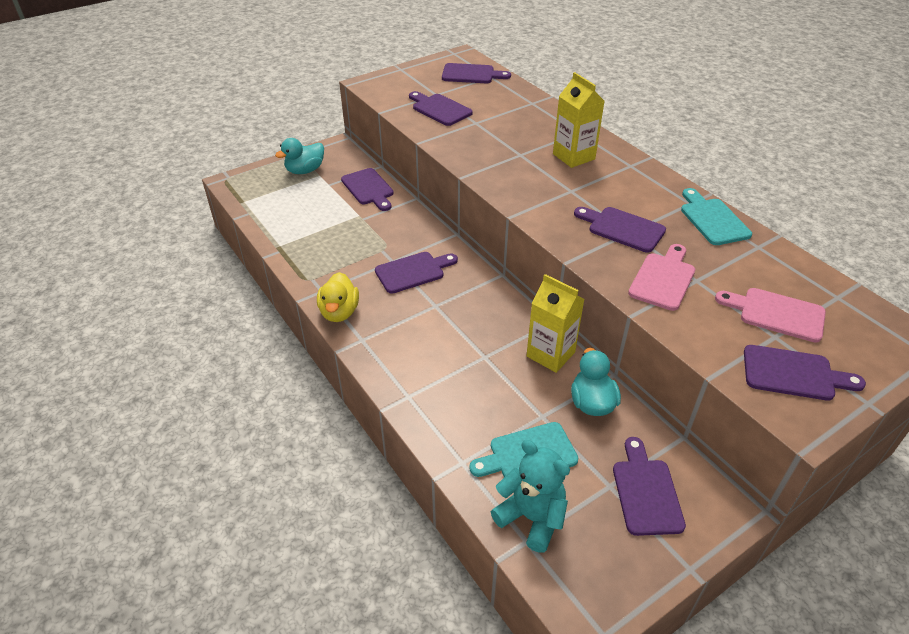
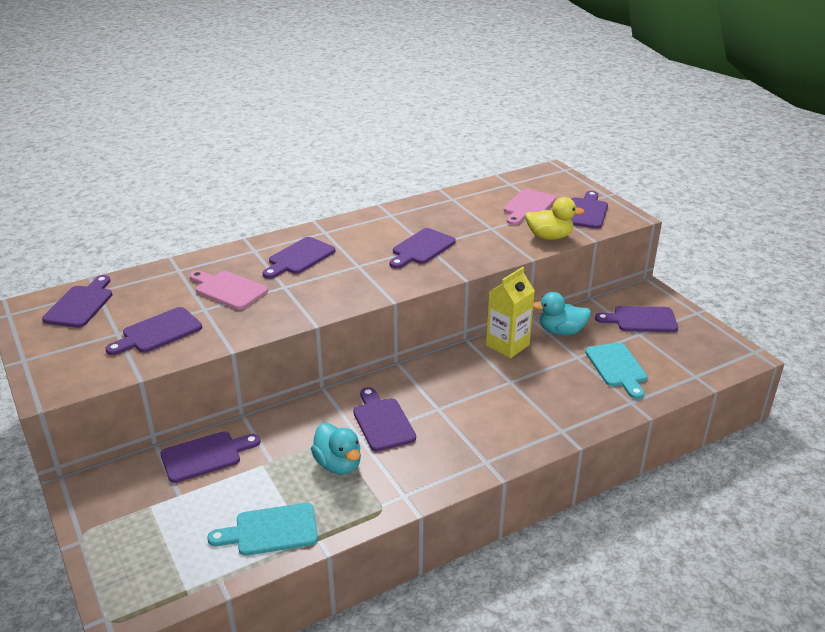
camera: 85 degrees left, 10 degrees down
turquoise duck [275,138,324,174] -> turquoise duck moved to [311,423,361,475]
yellow duck [317,272,359,322] -> yellow duck moved to [525,197,585,240]
turquoise teddy bear [490,440,570,553] -> none
yellow carton [553,72,605,168] -> purple cutting board [262,237,335,279]
pink cutting board [628,244,695,311] -> pink cutting board moved to [189,270,268,310]
turquoise cutting board [681,188,752,245] -> turquoise cutting board moved to [207,503,318,556]

